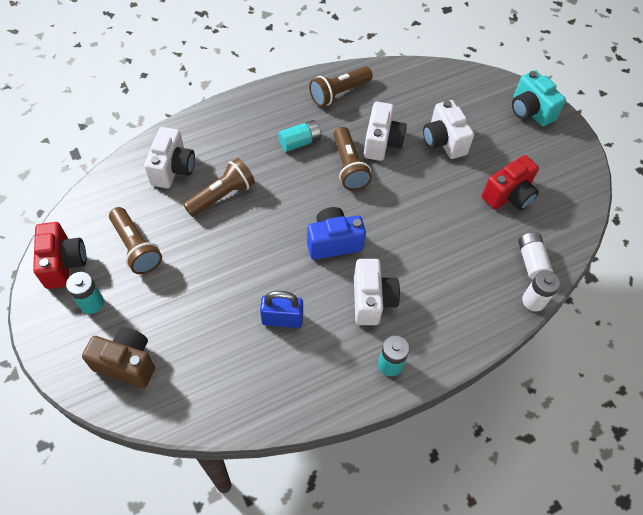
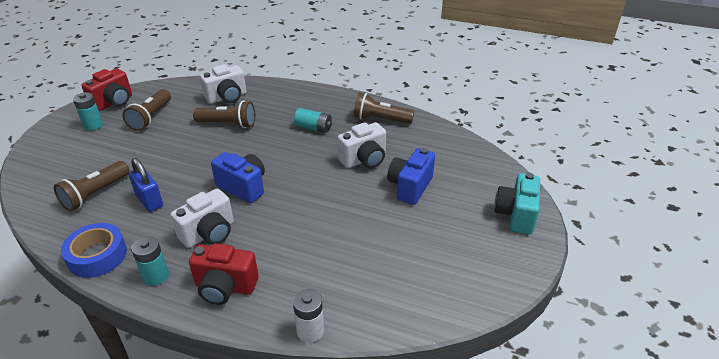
camera: 50 degrees right, 20 degrees down
brown camera [82,327,155,388] -> none
brown flashlight [333,127,372,191] -> brown flashlight moved to [54,161,130,211]
white camera [423,100,474,159] -> blue camera [387,148,435,205]
red camera [482,155,539,210] -> red camera moved to [189,243,259,305]
white battery [518,232,553,279] -> none
none -> blue tape [61,223,127,278]

